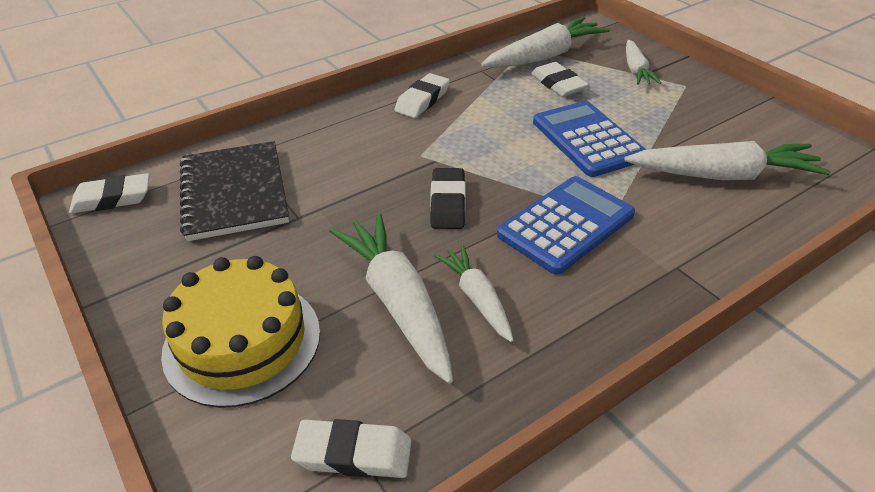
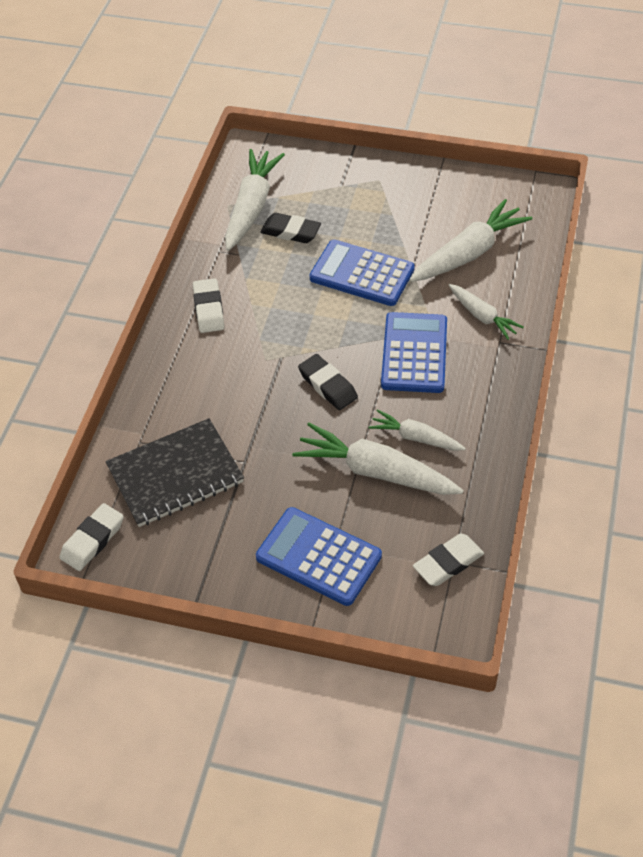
camera: 40 degrees left, 10 degrees up
yellow cake [161,256,320,408] -> blue calculator [256,507,382,606]
black notebook [180,141,289,241] -> black notebook turned 60 degrees counterclockwise [106,418,244,527]
white eraser [531,62,589,97] -> black eraser [260,213,321,243]
white carrot [626,40,661,85] -> white carrot moved to [449,284,524,340]

